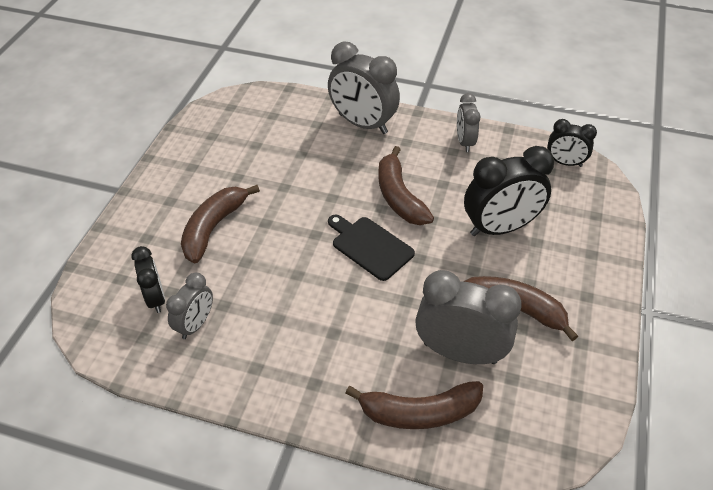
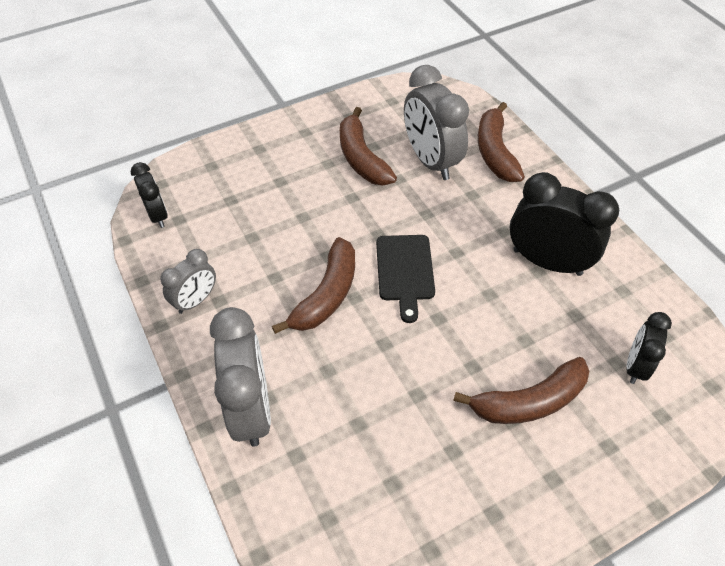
camera: 135 degrees left, 5 degrees up
grey clock [166,272,213,339] -> none
brown banana [346,381,483,429] -> brown banana turned 135 degrees counterclockwise [478,102,525,182]
black clock [464,146,554,236] -> black clock moved to [510,172,619,276]

